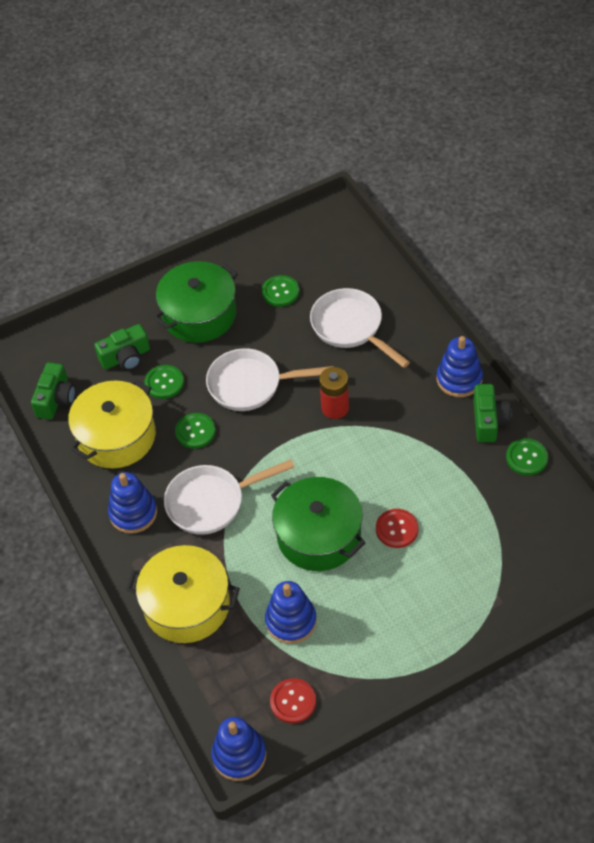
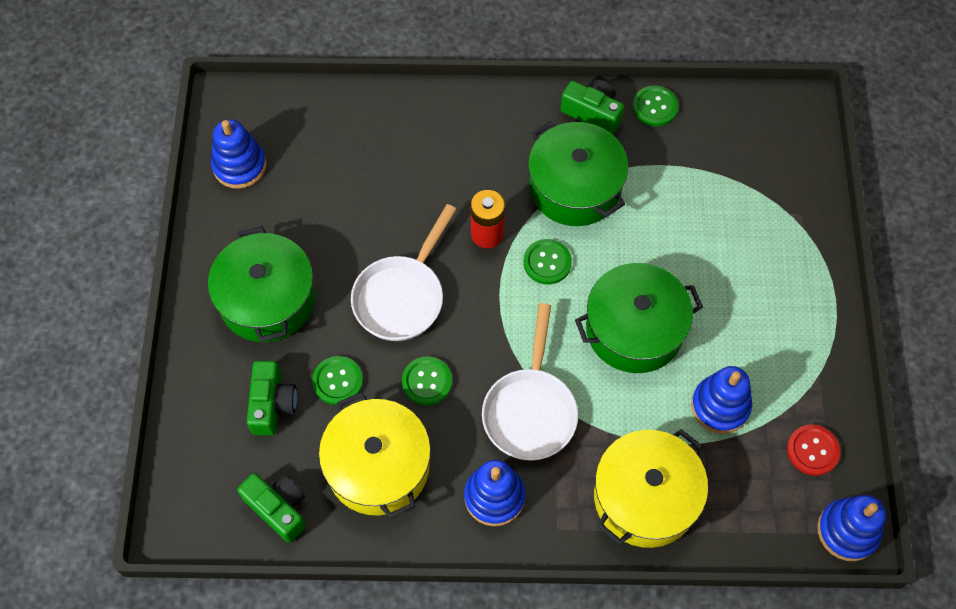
camera: 65 degrees left, 10 degrees up
green button [262,275,299,307] -> green button moved to [523,239,572,284]
white pan [310,288,410,368] -> none
red button [376,509,418,548] -> none
blue stacking toy [437,336,483,397] -> blue stacking toy moved to [211,119,266,189]
none -> green pot [528,121,628,226]

